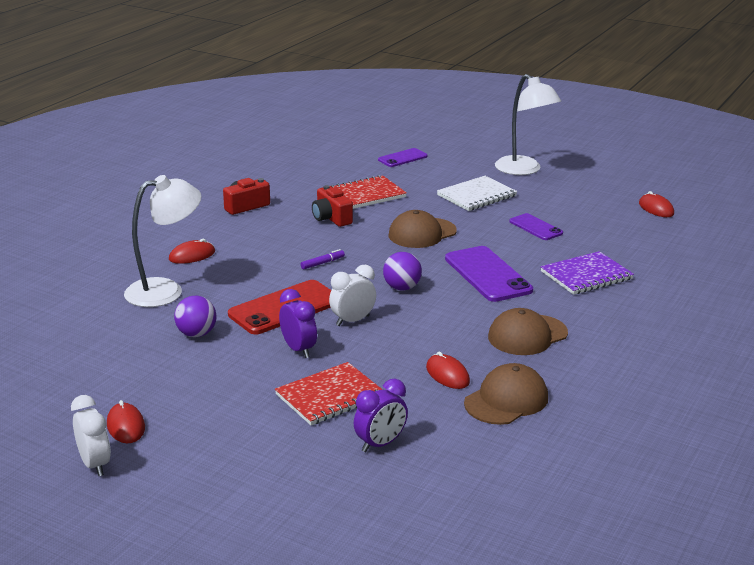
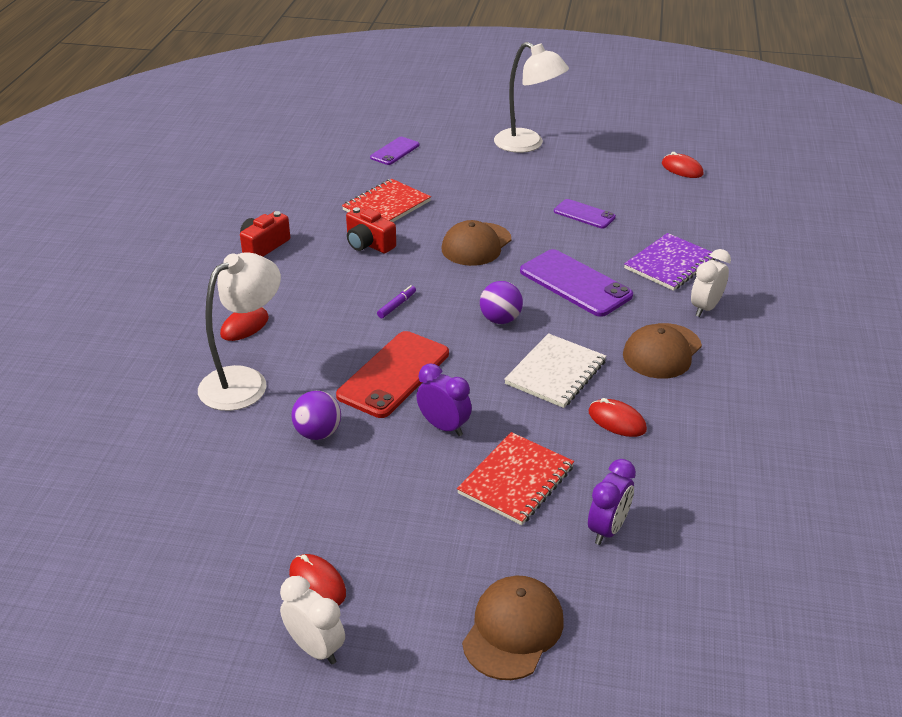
camera: 20 degrees left, 10 degrees up
white clock [329,265,376,326] -> white clock moved to [691,249,731,317]
white notebook [437,176,517,211] -> white notebook moved to [504,333,606,408]
brown cap [464,363,548,425] -> brown cap moved to [462,576,564,680]

